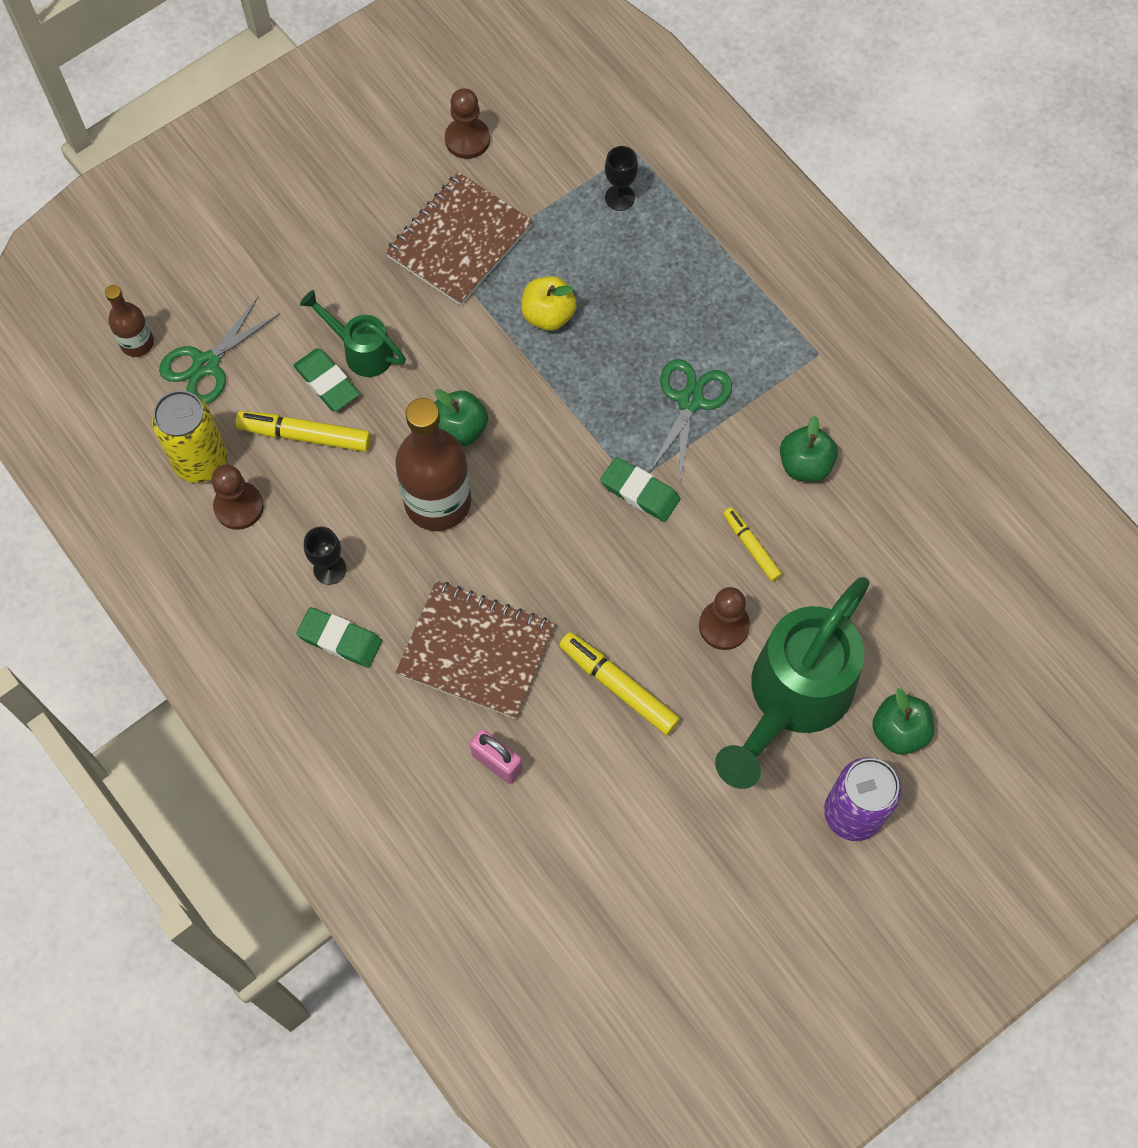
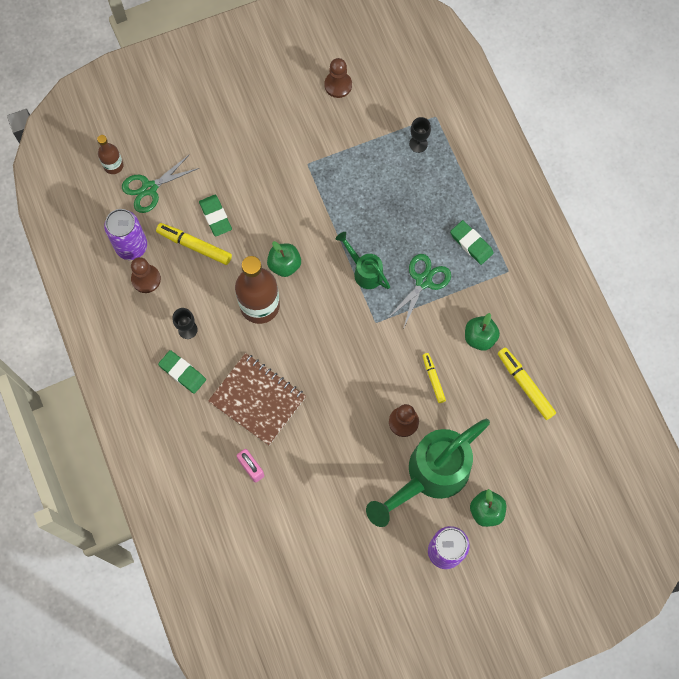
camera: 15 degrees right, 5 degrees up
yellow can [152,390,227,483] -> purple can [104,209,147,260]
green watering can [300,290,406,377] -> green watering can moved to [336,232,390,289]
brown notebook [385,172,533,306] -> none
yellow apple [521,276,577,331] -> none
yellow marker [559,632,680,735] -> yellow marker moved to [498,347,556,420]
green eraser [600,457,680,522] -> green eraser moved to [450,220,494,265]

